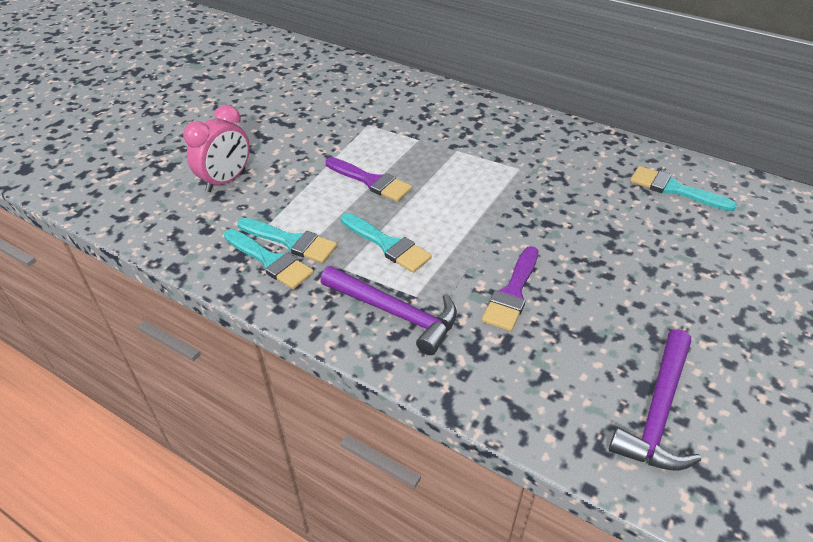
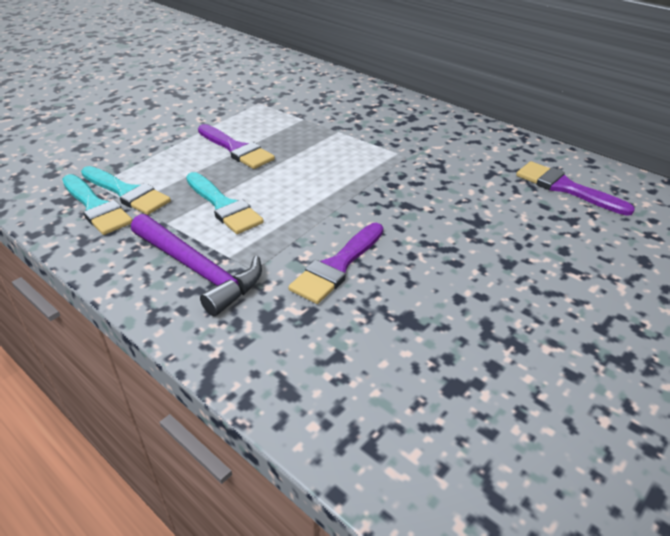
camera: 10 degrees right, 5 degrees down
pink clock [183,105,250,192] -> none
purple hammer [609,329,701,471] -> none
turquoise brush [630,166,737,211] -> purple brush [516,161,635,216]

